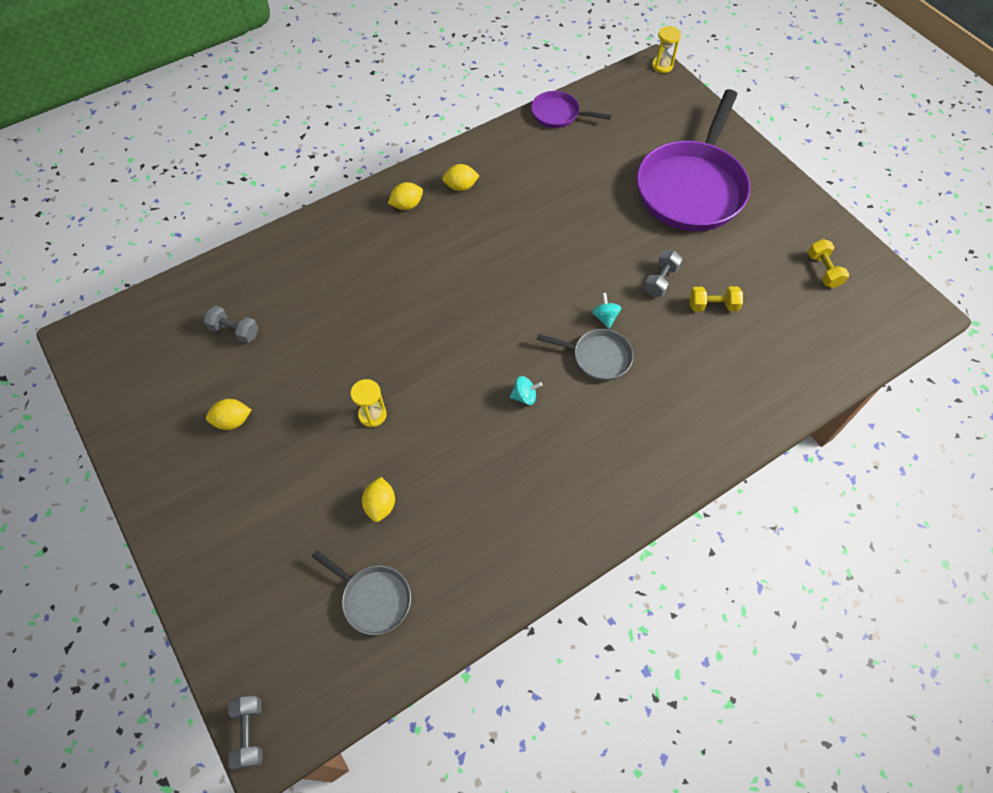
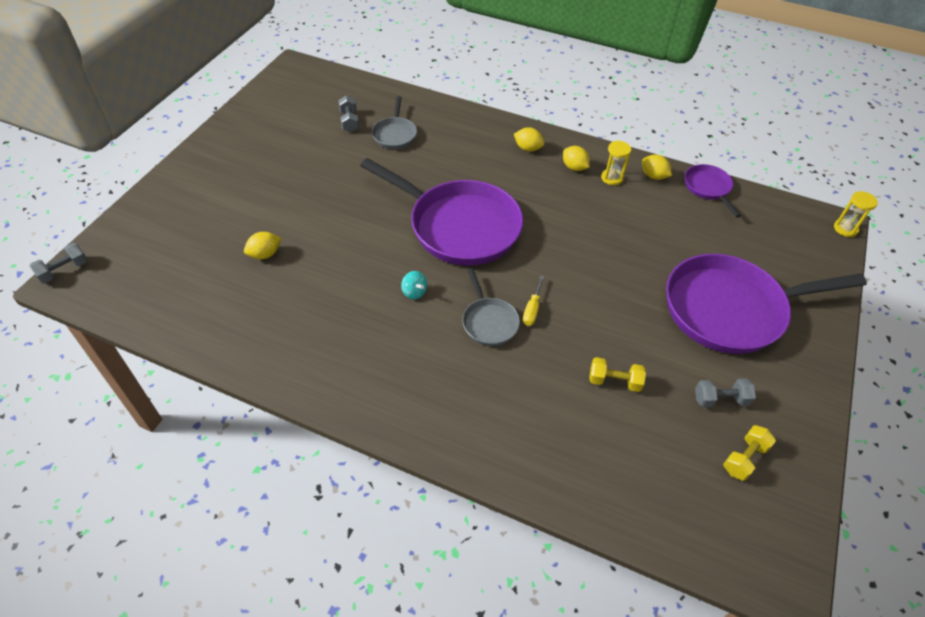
camera: 55 degrees right, 10 degrees down
yellow lemon [206,399,251,430] -> yellow lemon moved to [642,155,672,180]
grey pan [312,550,411,635] -> grey pan moved to [372,96,417,149]
yellow hourglass [351,379,387,427] -> yellow hourglass moved to [601,141,631,185]
turquoise spinning top [592,293,621,329] -> yellow screwdriver [523,275,544,326]
grey dumbbell [644,251,682,297] -> grey dumbbell moved to [695,378,756,408]
yellow dumbbell [690,286,743,312] -> yellow dumbbell turned 45 degrees counterclockwise [589,357,646,392]
none -> purple pan [360,158,523,265]

